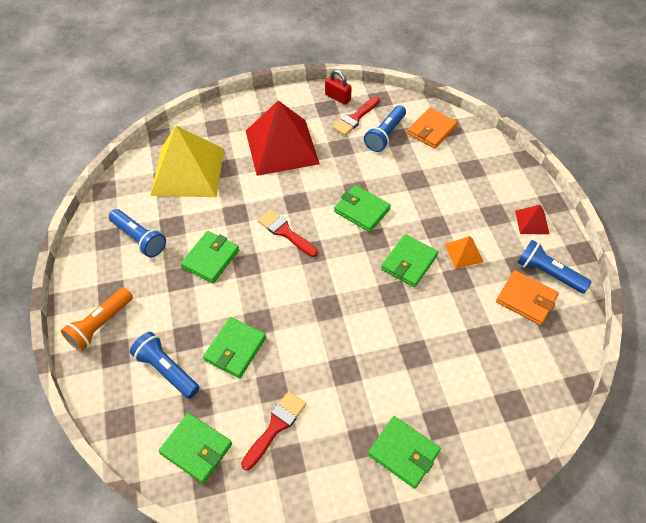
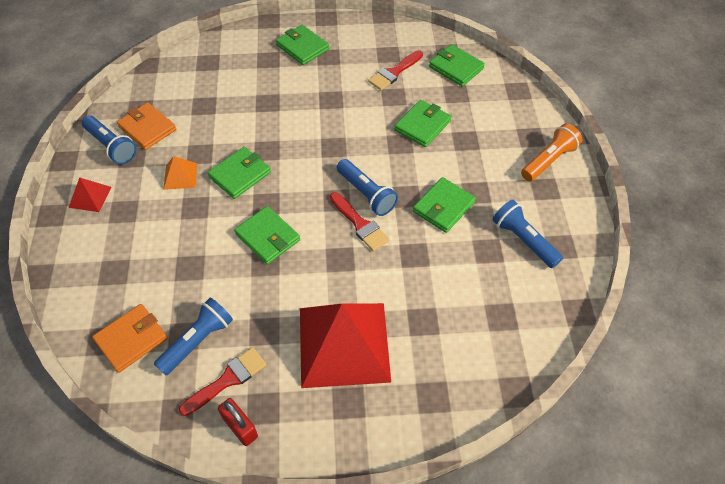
camera: 170 degrees left, 0 degrees up
blue flashlight [130,332,200,399] -> blue flashlight moved to [337,159,398,216]
yellow pyramid [150,126,224,197] -> none

